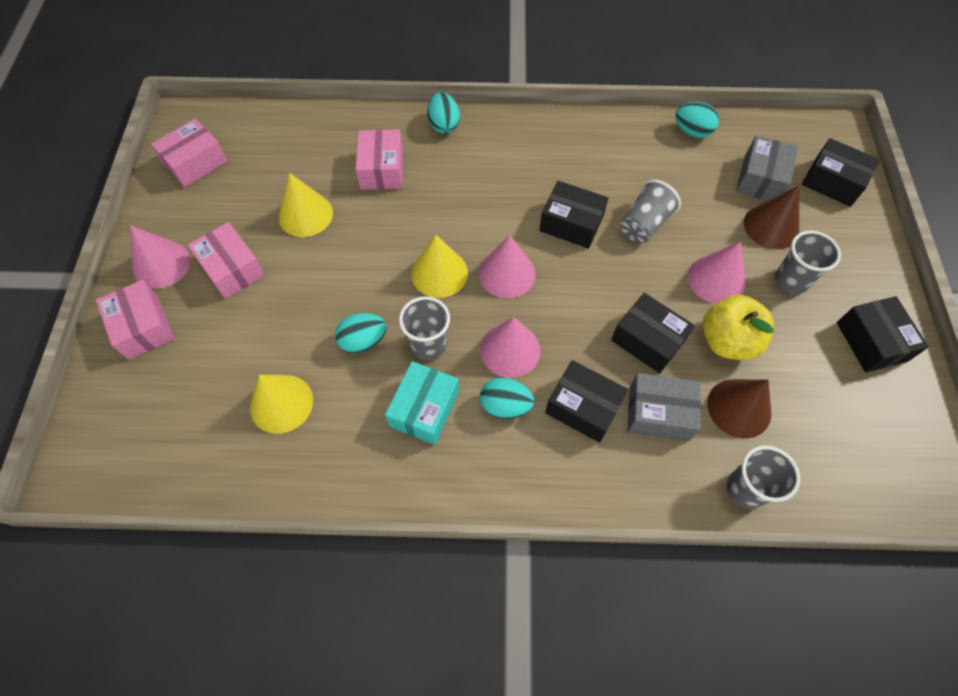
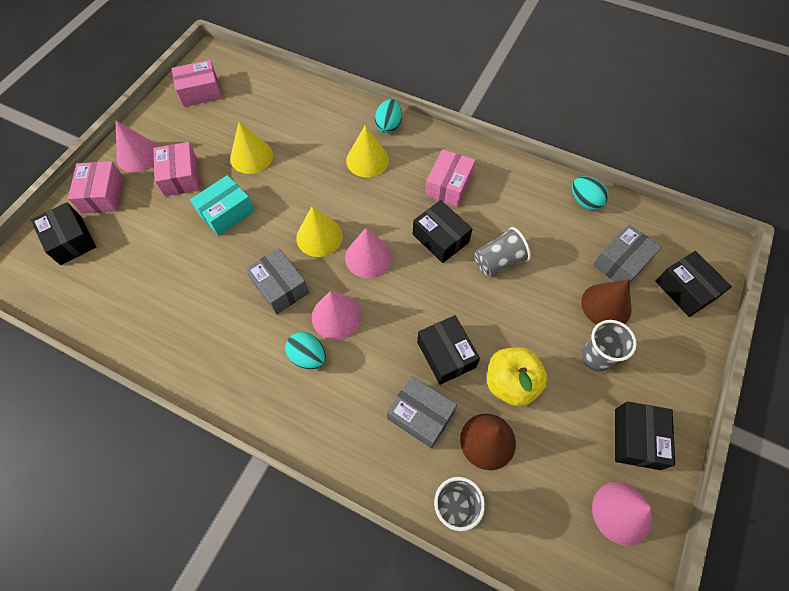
camera: 25 degrees right, 0 degrees up
yellow cone [250,375,313,434] -> yellow cone moved to [346,125,389,177]
turquoise egg [335,313,387,354] -> none
pink box [355,130,403,190] -> pink box moved to [425,149,475,207]
turquoise box [385,361,459,445] -> turquoise box moved to [190,175,254,236]
grey cup [399,296,450,360] -> grey box [246,248,309,314]
black box [545,360,628,443] -> black box moved to [31,202,96,265]
pink cone [688,241,746,304] -> pink cone moved to [592,482,652,546]

